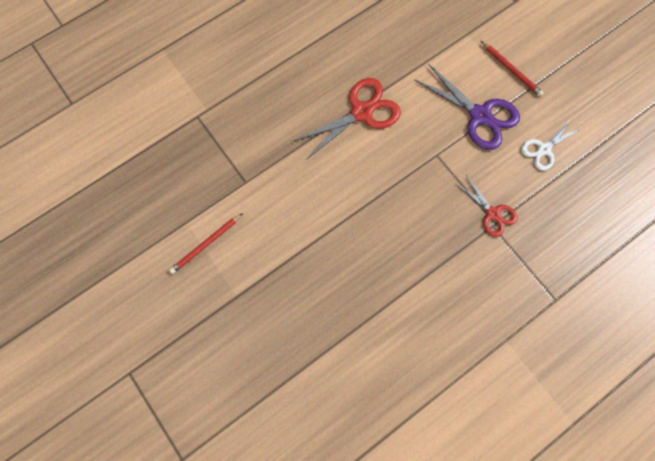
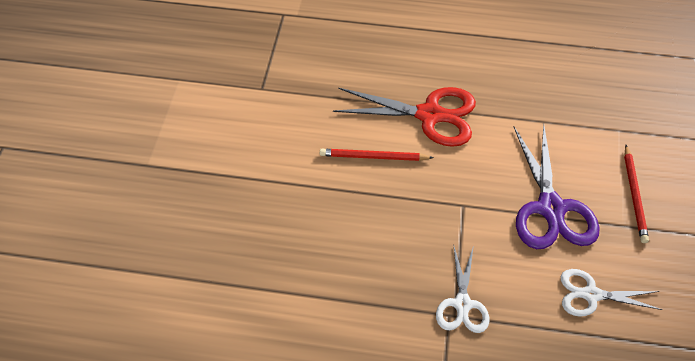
camera: 45 degrees right, 20 degrees down
red pencil [169,213,243,274] -> red pencil moved to [320,149,434,161]
red scissors [455,175,518,237] -> white scissors [436,244,490,333]

